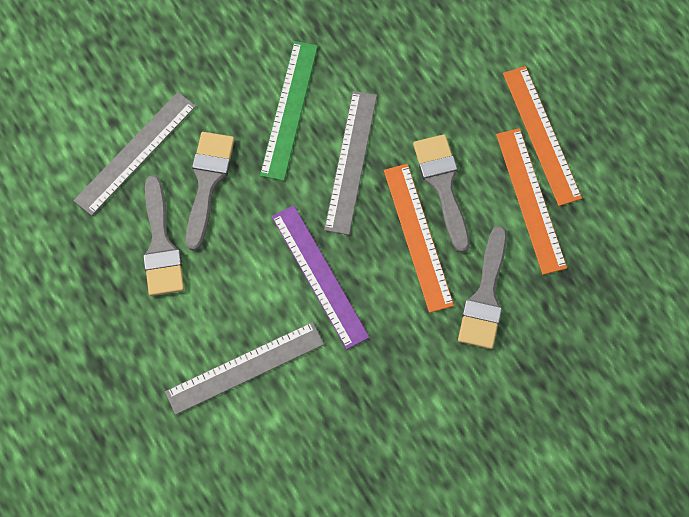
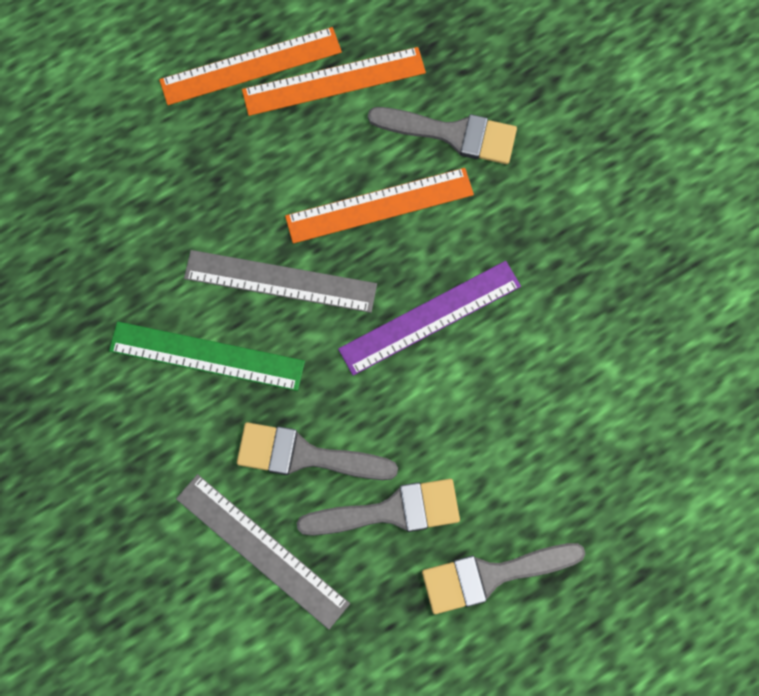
camera: 90 degrees left, 5 degrees up
grey ruler [165,322,324,415] -> none
grey brush [413,134,470,253] -> grey brush moved to [422,543,585,614]

